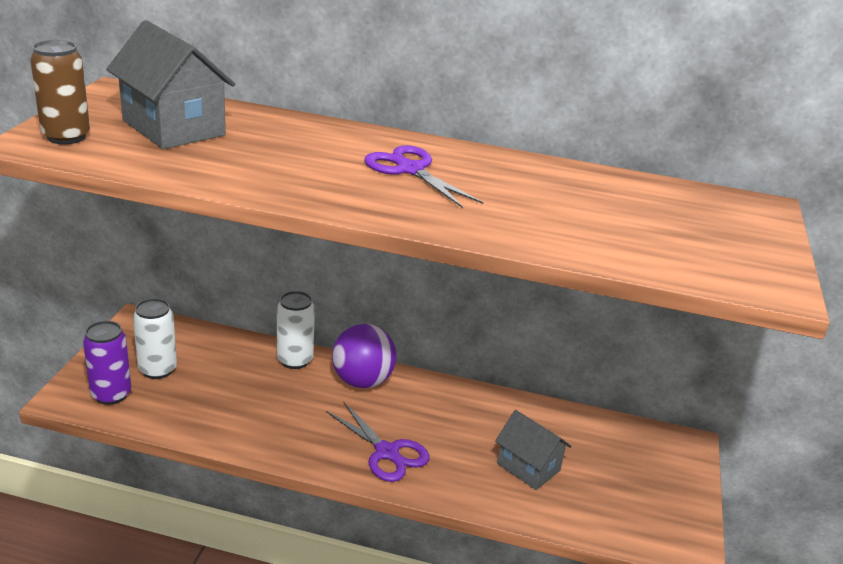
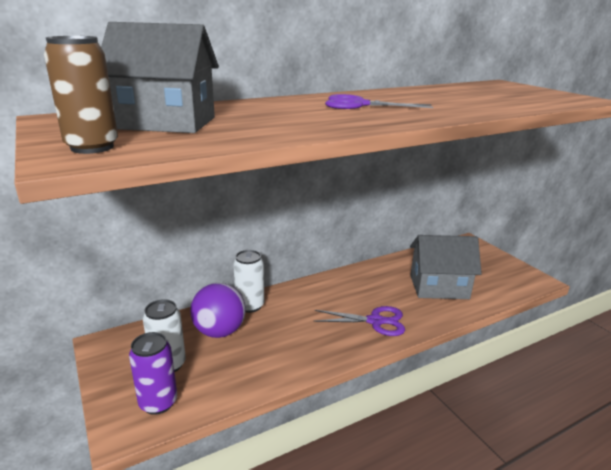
camera: 40 degrees left, 5 degrees down
purple ball [332,324,396,388] -> purple ball moved to [190,283,246,338]
grey house [495,410,571,490] -> grey house [410,235,482,299], size x1.57

